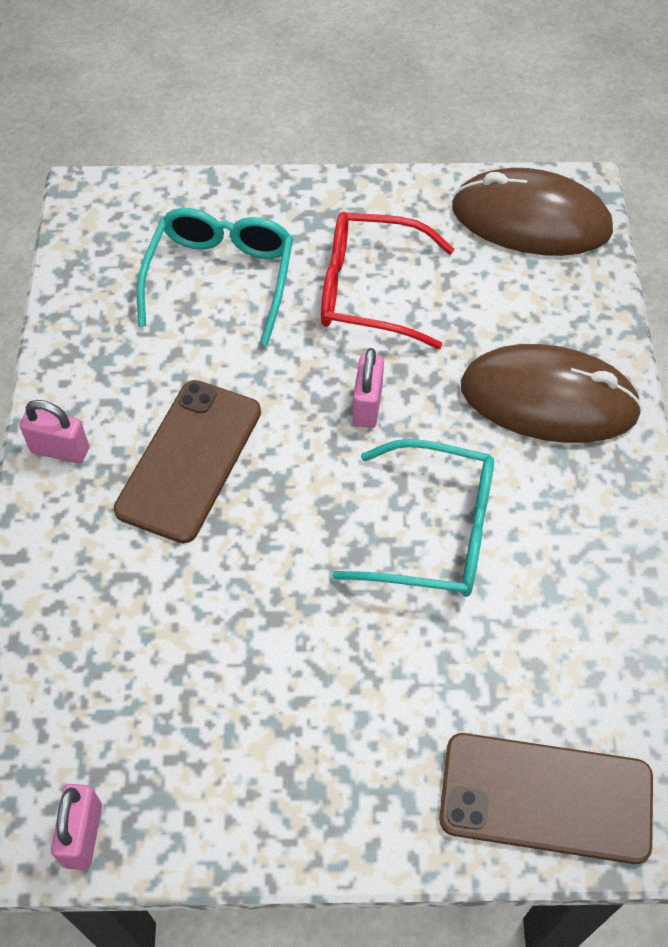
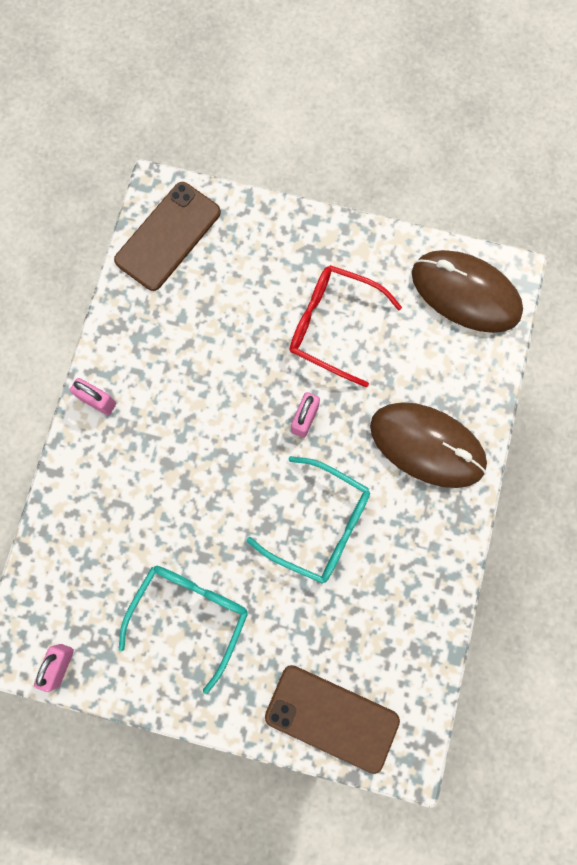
camera: 15 degrees right, 20 degrees up
brown phone [114,380,261,543] -> brown phone moved to [114,182,221,291]
turquoise glasses [137,208,293,345] -> turquoise glasses moved to [119,566,248,694]

